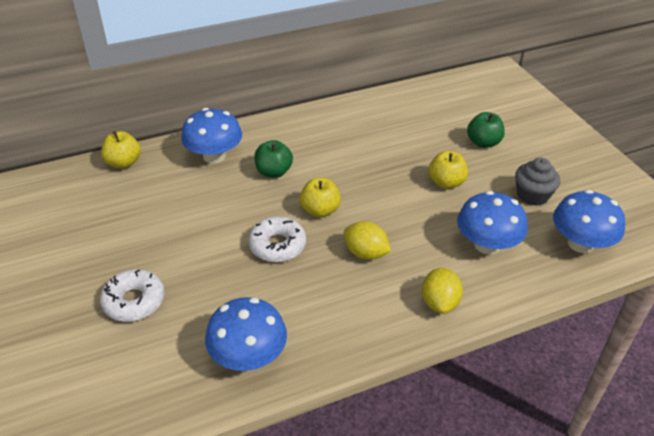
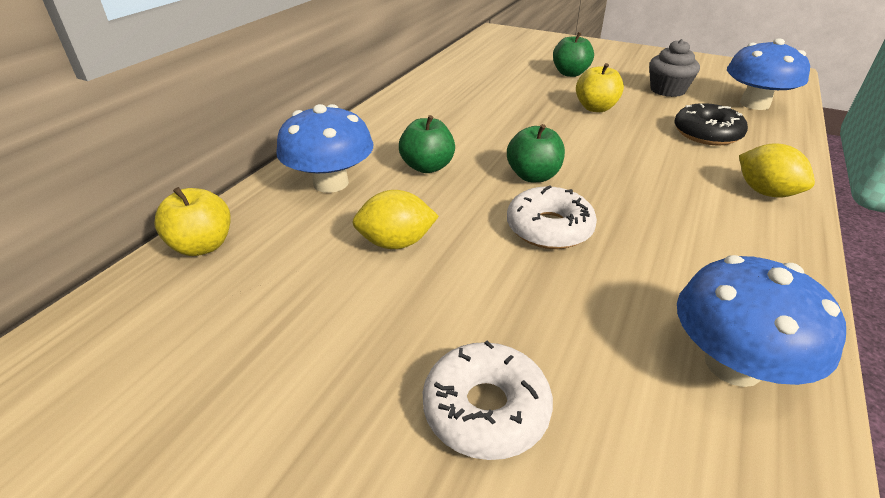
camera: 40 degrees left, 5 degrees down
yellow apple [300,178,341,218] -> green apple [507,124,565,182]
yellow lemon [344,221,392,260] -> yellow lemon moved to [352,190,439,249]
blue mushroom [457,191,528,254] -> black donut [674,103,748,145]

